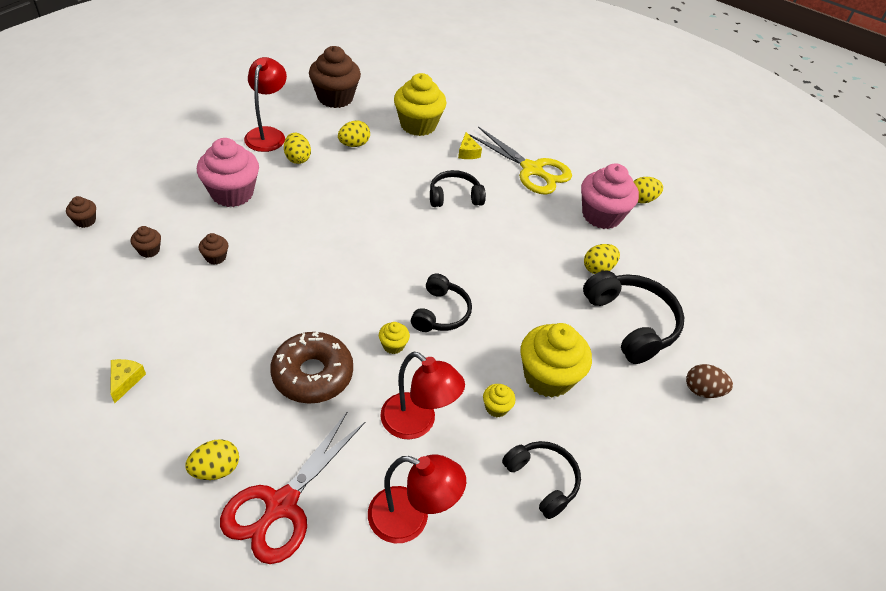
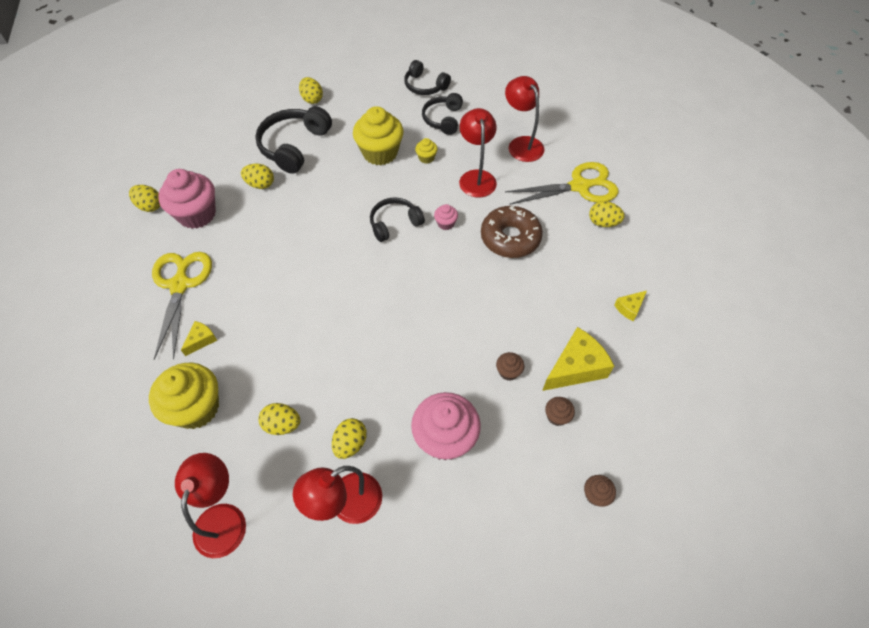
camera: 130 degrees left, 10 degrees up
red scissors [220,411,366,564] -> yellow scissors [505,162,618,205]
brown cupcake [309,46,361,108] -> red lamp [175,453,246,558]
yellow cupcake [379,322,410,354] -> pink cupcake [434,204,458,230]
black headphones [430,170,486,207] -> black headphones moved to [404,60,451,95]
brown egg [686,364,733,398] -> yellow egg [299,77,323,104]
none -> yellow cheese [542,327,614,391]

